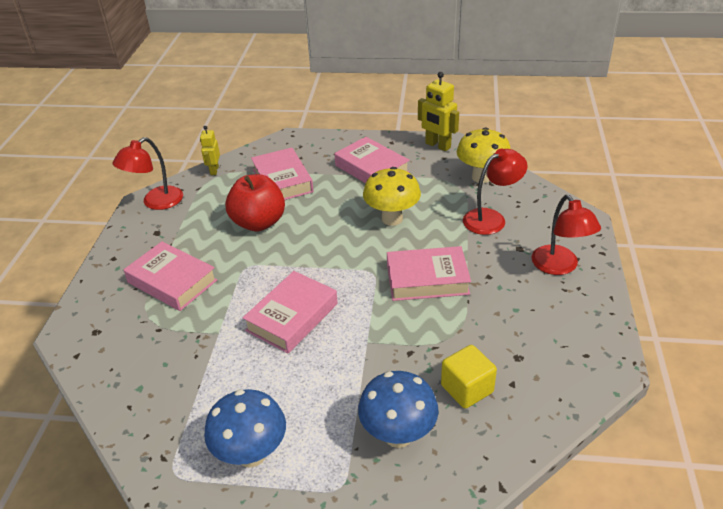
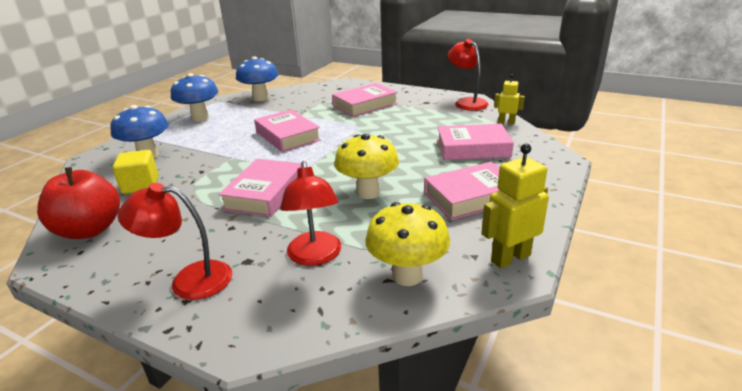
camera: 110 degrees right, 10 degrees down
red apple [225,174,285,232] -> red apple moved to [37,167,120,239]
none -> blue mushroom [236,56,279,101]

